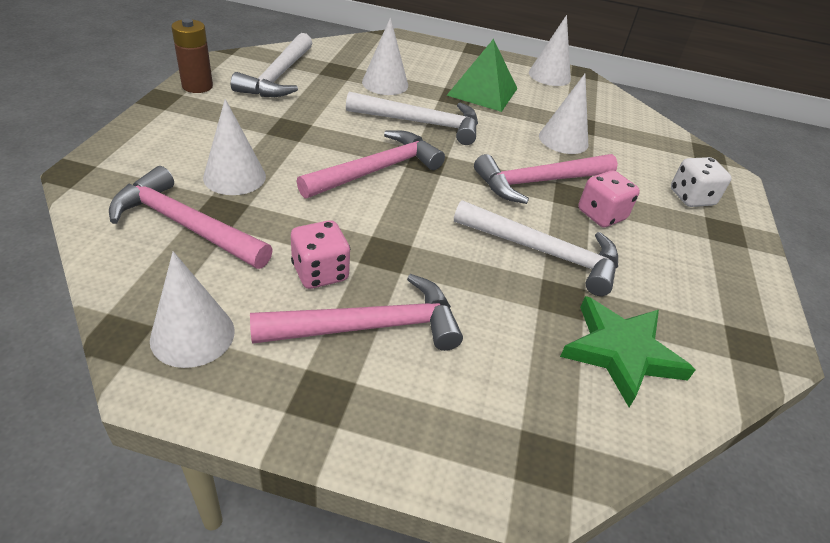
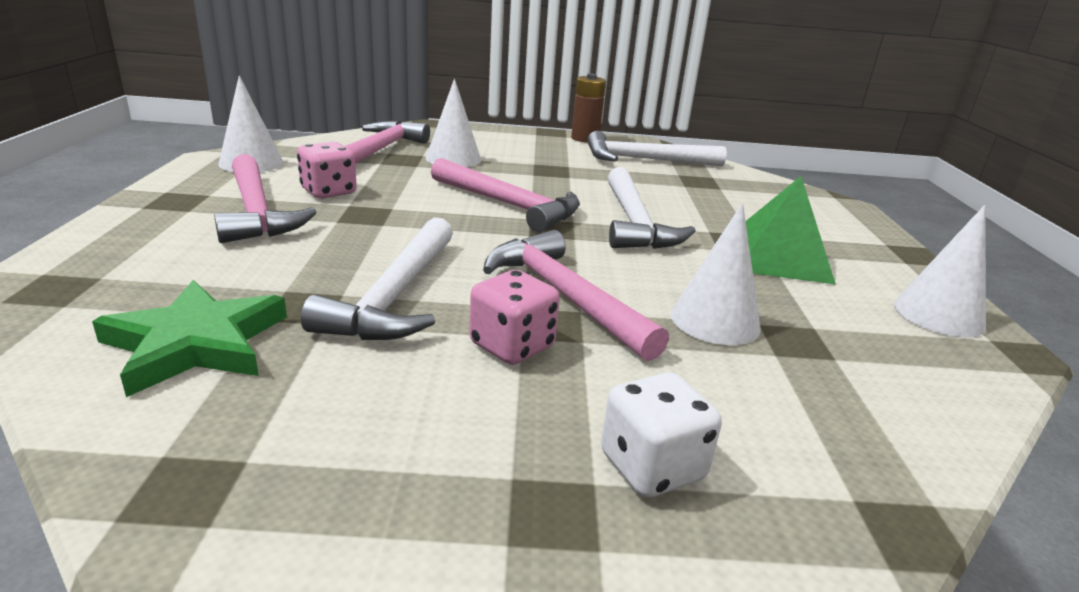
camera: 80 degrees right, 15 degrees down
white cone [362,18,408,95] -> none

